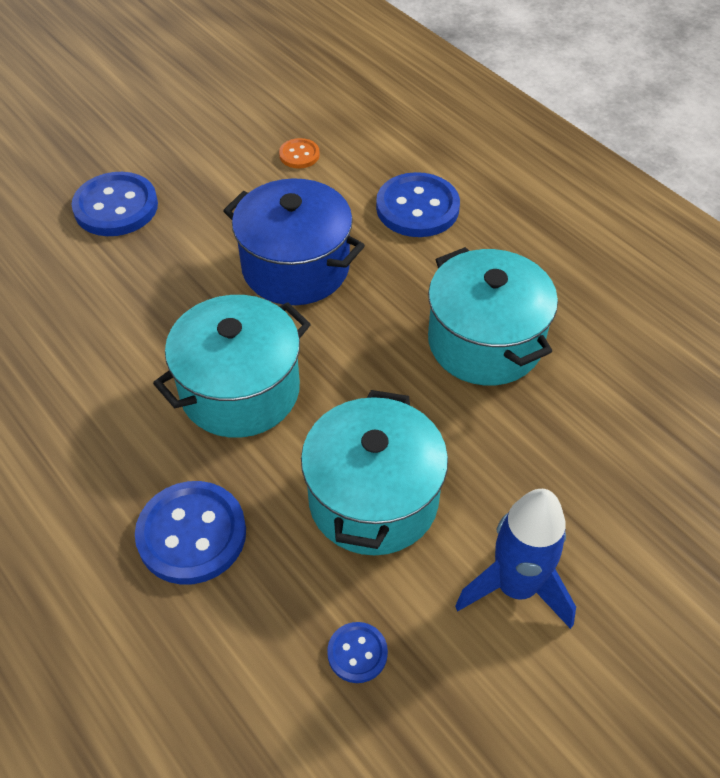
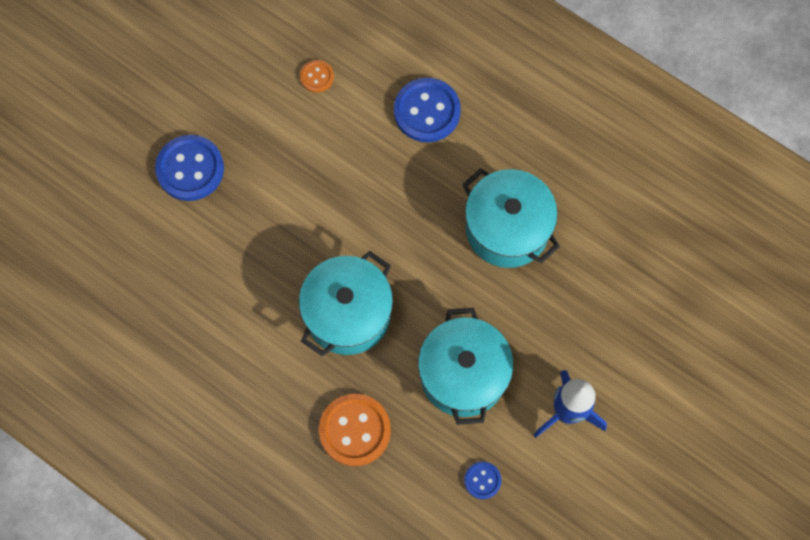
camera: 15 degrees left, 20 degrees up
blue button [135,481,246,585] -> orange button [319,394,391,466]
blue pot [223,178,365,305] -> none

